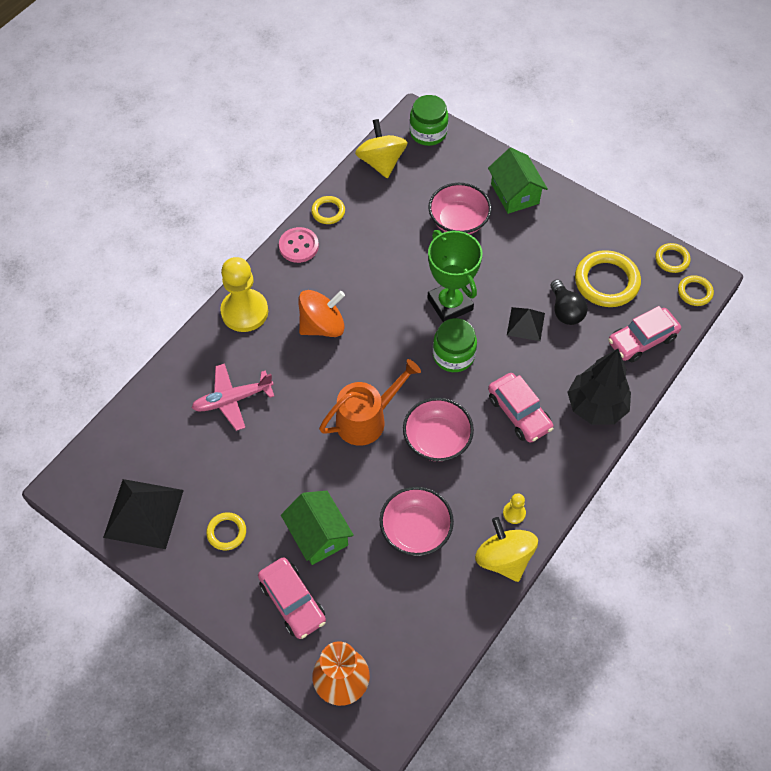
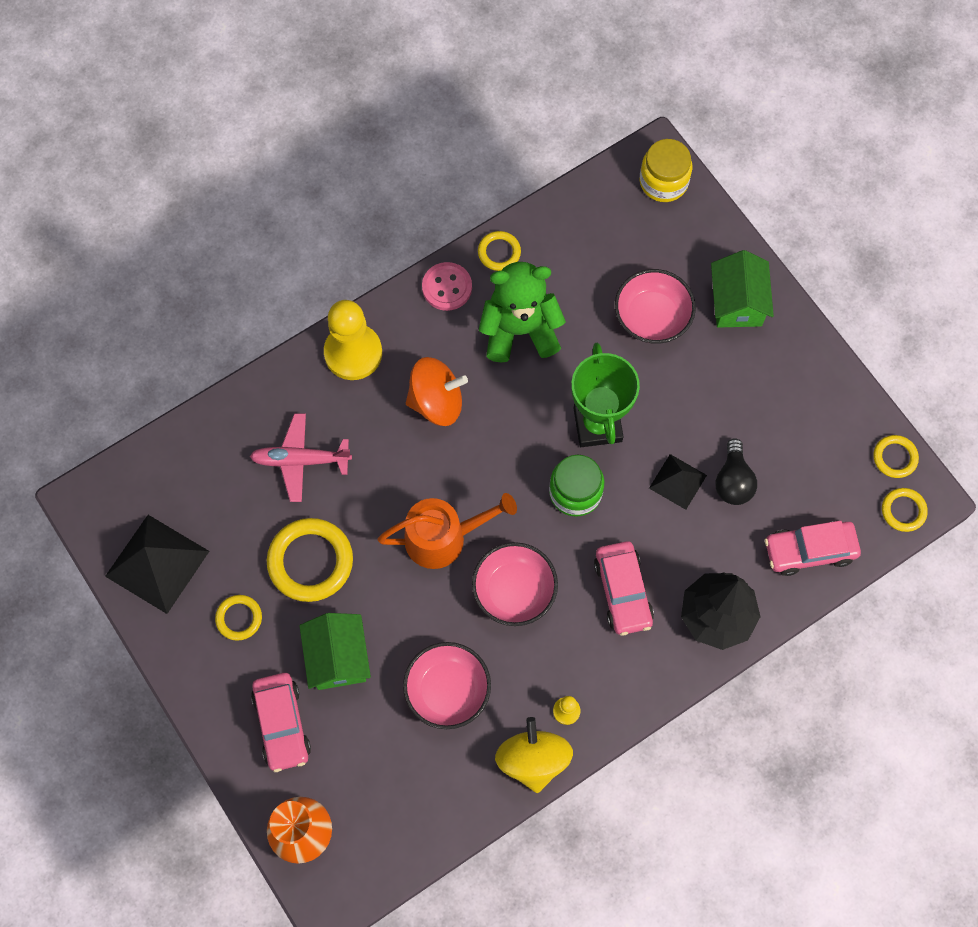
camera: 20 degrees right, 10 degrees up
yellow spinning top [355,119,408,178] -> none
green jar [409,95,448,146] -> yellow jar [640,139,692,202]
yellow ring [575,250,641,307] -> yellow ring moved to [267,518,353,602]
none -> green teddy bear [479,262,566,363]

